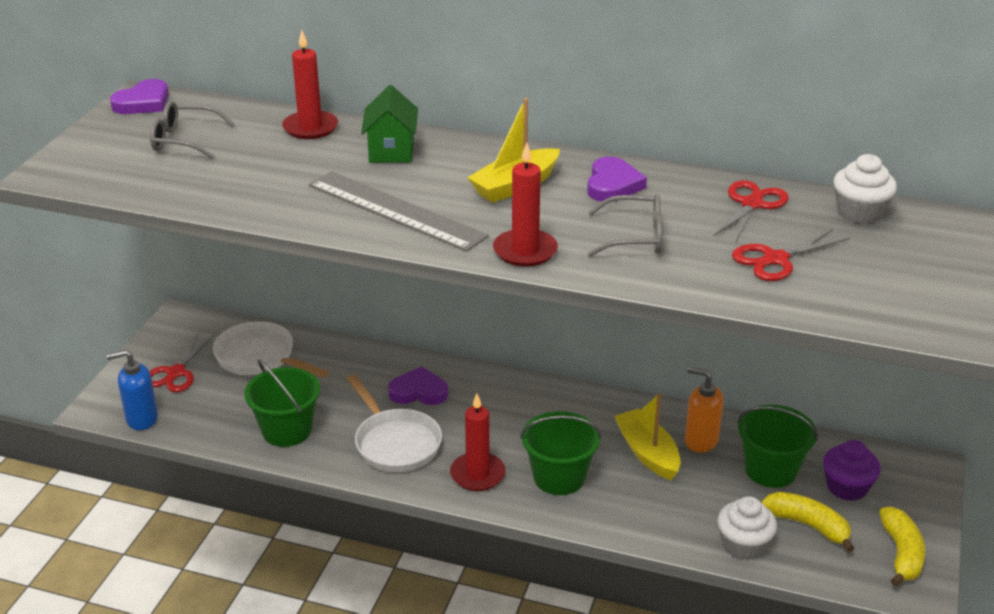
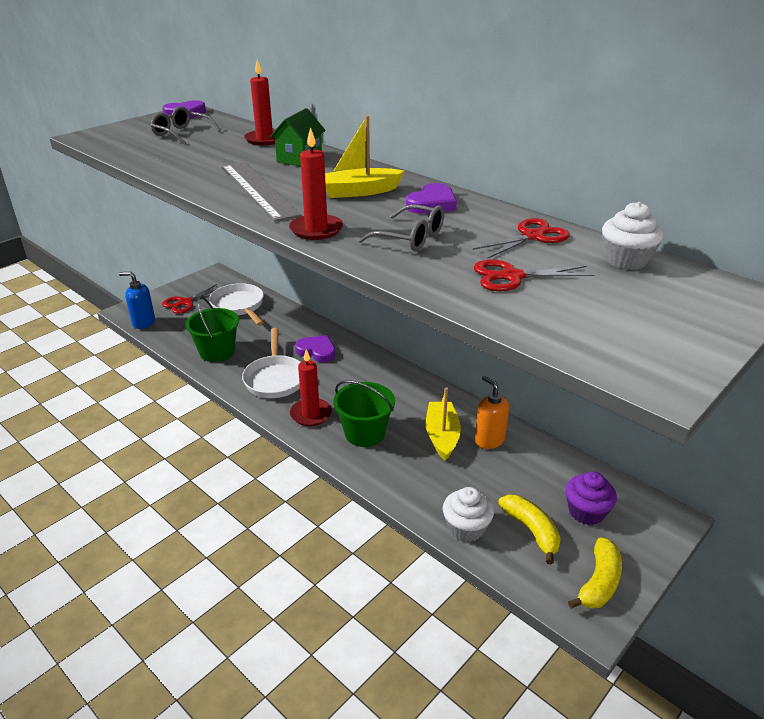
camera: 25 degrees right, 0 degrees up
green bucket [737,405,818,488] -> none

